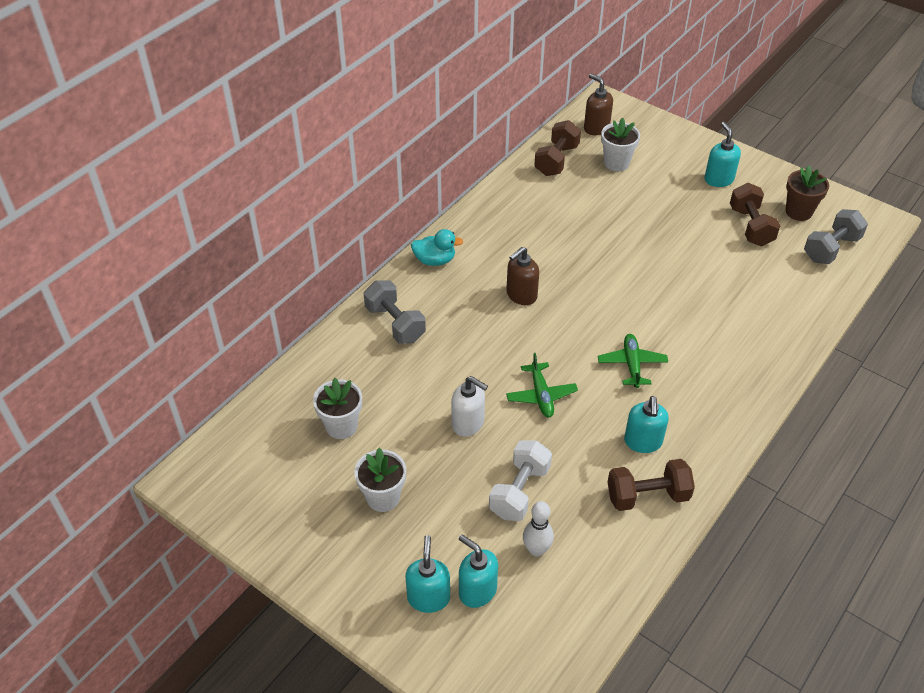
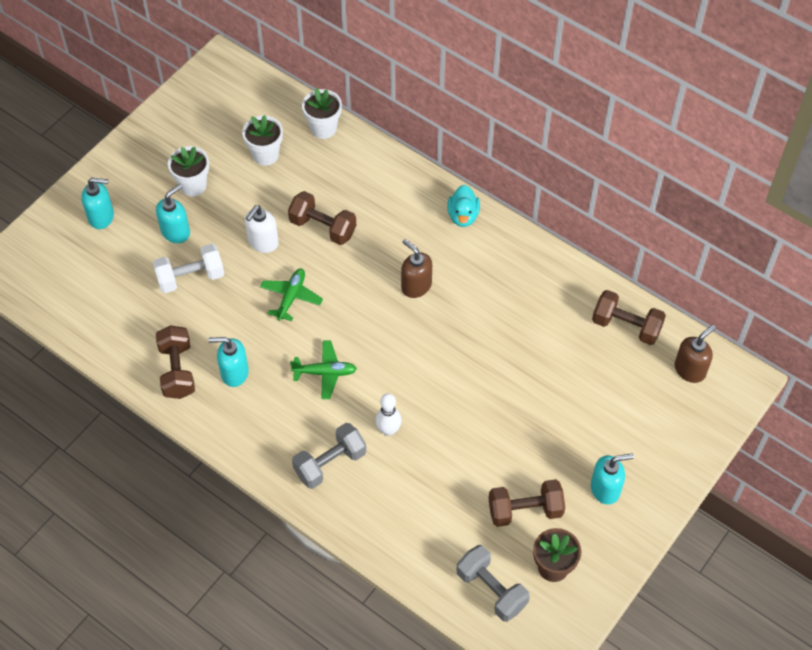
camera: 90 degrees right, 10 degrees up
grey dumbbell [364,280,426,344] -> grey dumbbell moved to [292,423,366,489]
turquoise soap dispenser [459,535,498,608] -> turquoise soap dispenser moved to [156,184,190,243]
white dumbbell [489,440,552,521] -> white dumbbell turned 45 degrees counterclockwise [153,244,224,293]
green plane [506,353,578,418] -> green plane turned 120 degrees clockwise [260,269,323,321]
white bowling pin [523,501,554,557] -> white bowling pin moved to [375,393,402,436]
white flower pot [601,118,640,171] -> white flower pot moved to [302,88,342,139]
none -> brown dumbbell [288,191,356,245]

